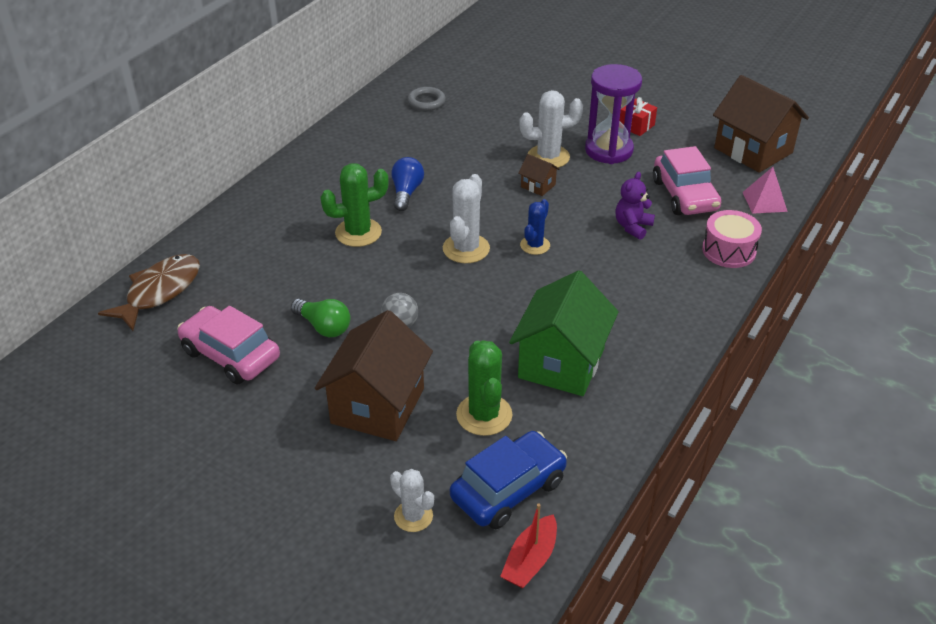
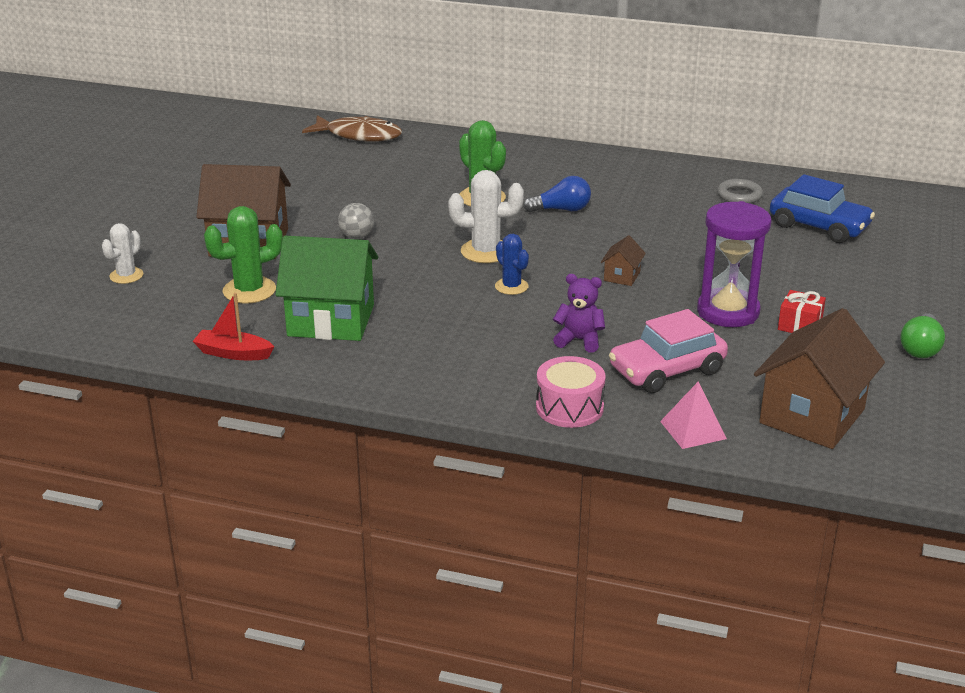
camera: 75 degrees right, 10 degrees down
pink car [177,306,280,384] -> none
green light bulb [291,299,350,337] -> green light bulb moved to [900,313,945,358]
blue car [450,431,567,529] -> blue car moved to [770,174,875,243]
red boat [500,504,557,588] -> red boat moved to [192,293,275,360]
white cactus [519,90,583,168] -> none
blue cactus [520,199,550,255] -> blue cactus turned 45 degrees clockwise [495,234,529,295]

